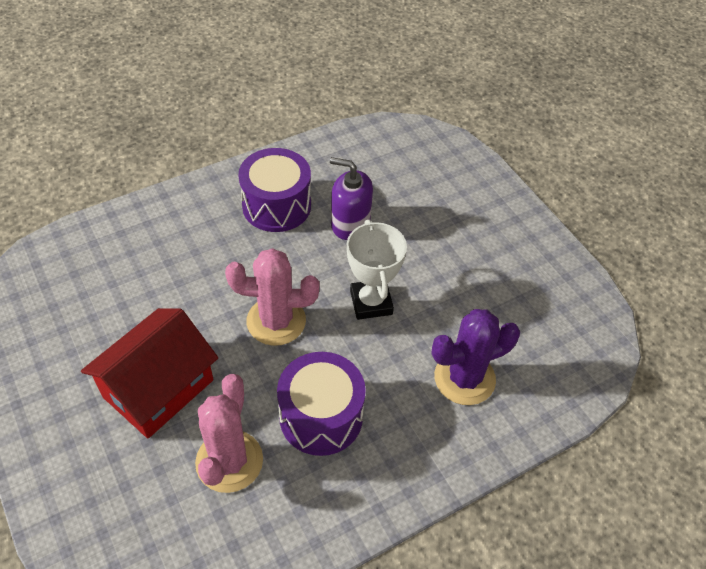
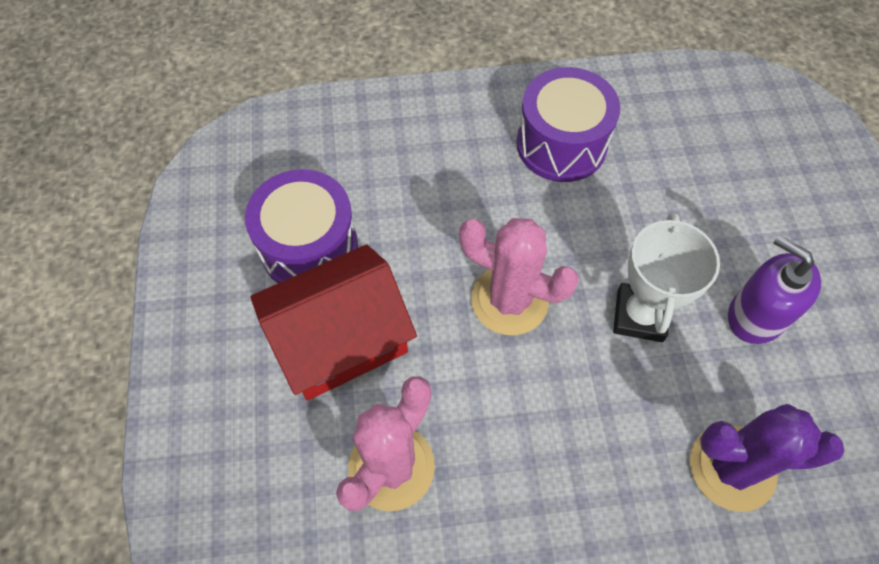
camera: 25 degrees right, 10 degrees up
purple drum [277,352,366,456] -> purple drum moved to [245,169,358,283]
purple soap dispenser [330,157,373,240] -> purple soap dispenser moved to [728,235,821,344]

